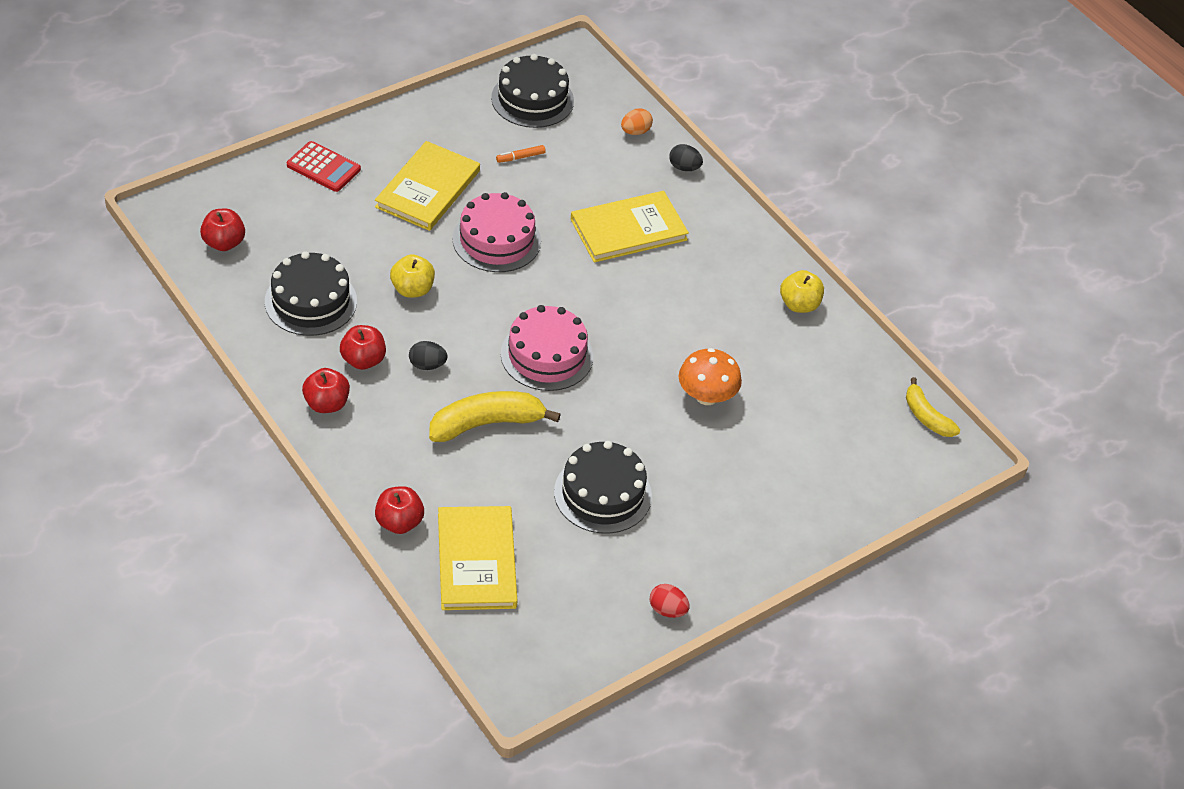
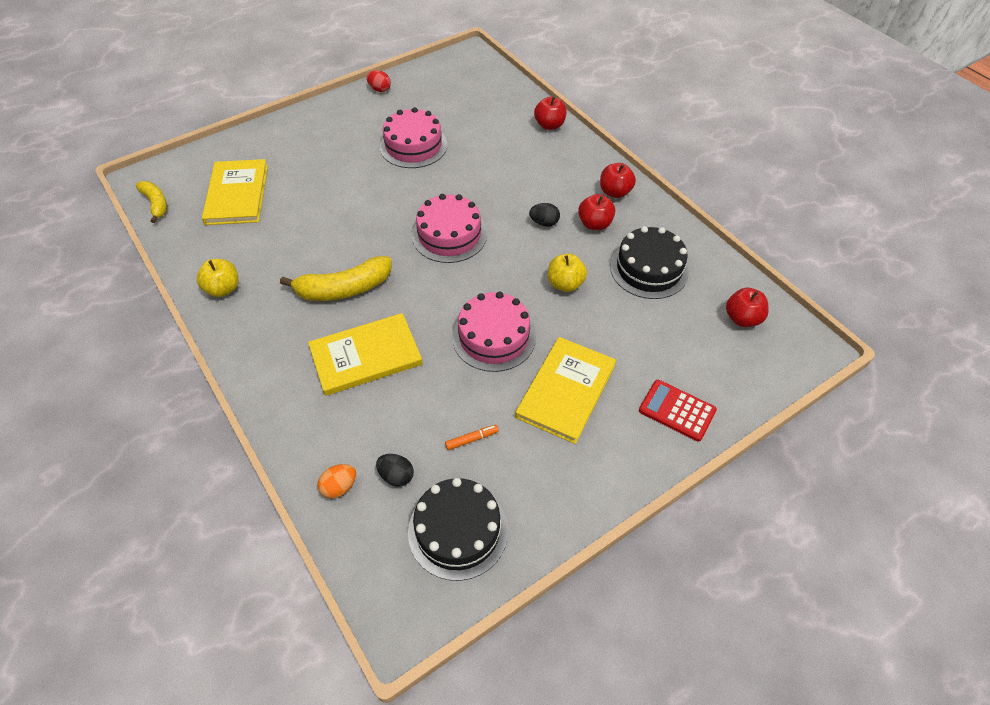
camera: 175 degrees left, 5 degrees up
yellow banana [429,391,561,442] -> yellow banana moved to [280,256,392,301]
yellow book [438,506,517,610] -> yellow book moved to [202,159,268,225]
black cake [554,441,652,534] -> pink cake [380,107,447,168]
black egg [669,144,703,171] -> black egg moved to [376,454,414,486]
orange mushroom [679,348,742,405] -> none

